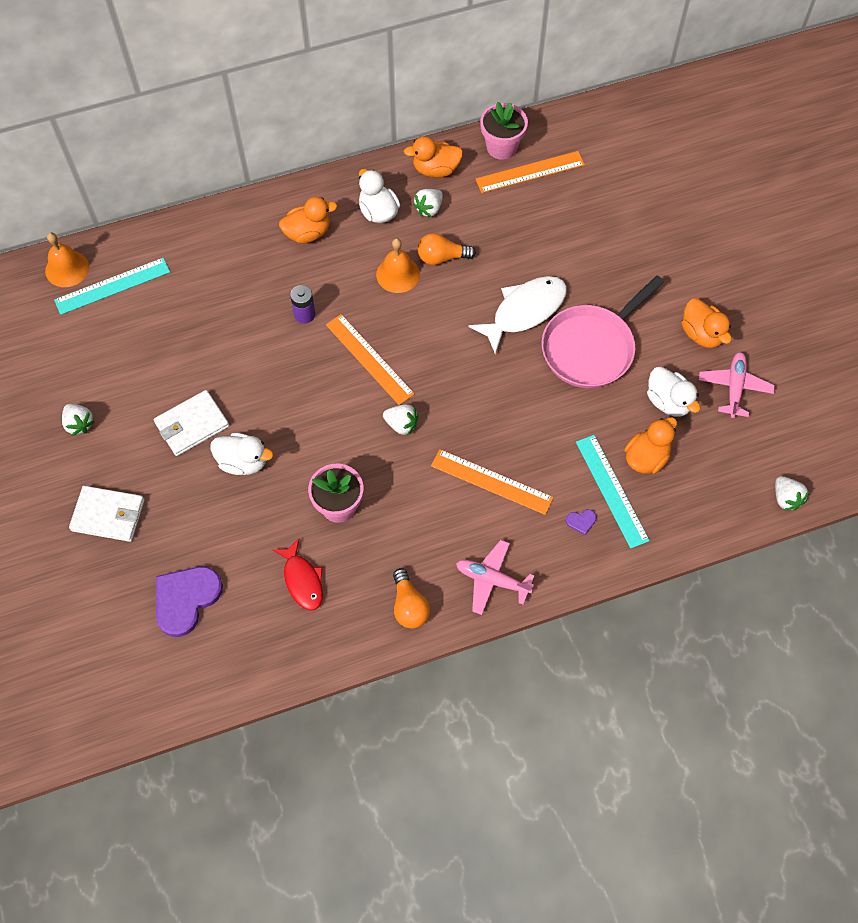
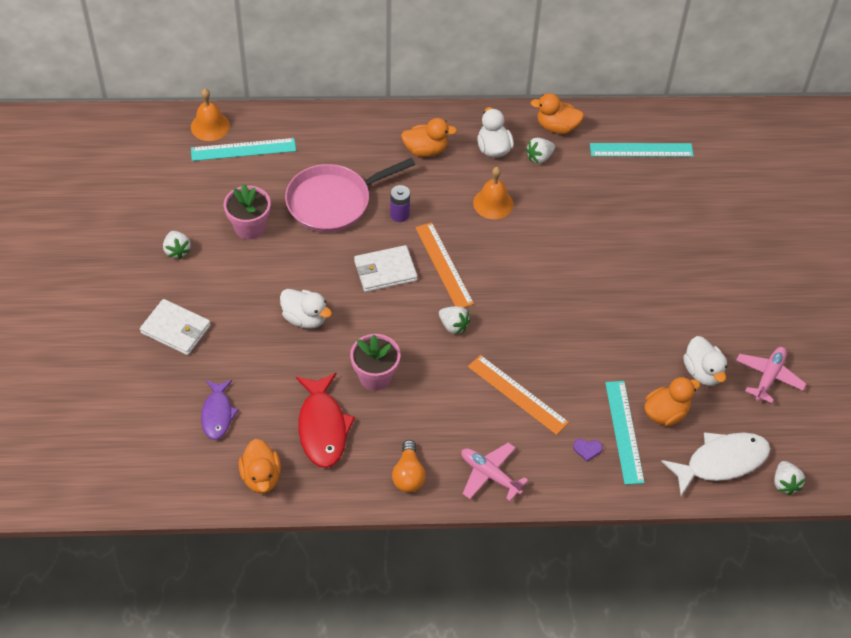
camera: 15 degrees right, 10 degrees down
white wallet [154,390,229,456] -> white wallet moved to [354,245,417,292]
purple heart [156,566,223,637] -> purple fish [201,380,239,440]
red fish [273,539,323,611] -> red fish [296,373,355,468], size x1.56
orange light bulb [418,233,476,265] -> none
white fish [469,276,567,354] -> white fish moved to [661,432,770,496]
orange ruler [476,151,585,193] -> turquoise ruler [590,143,694,157]
pink flower pot [480,101,528,160] -> pink flower pot moved to [224,184,271,239]
pink pan [542,276,664,388] -> pink pan moved to [285,158,415,233]
orange duck [681,298,732,348] -> orange duck moved to [238,439,281,493]

